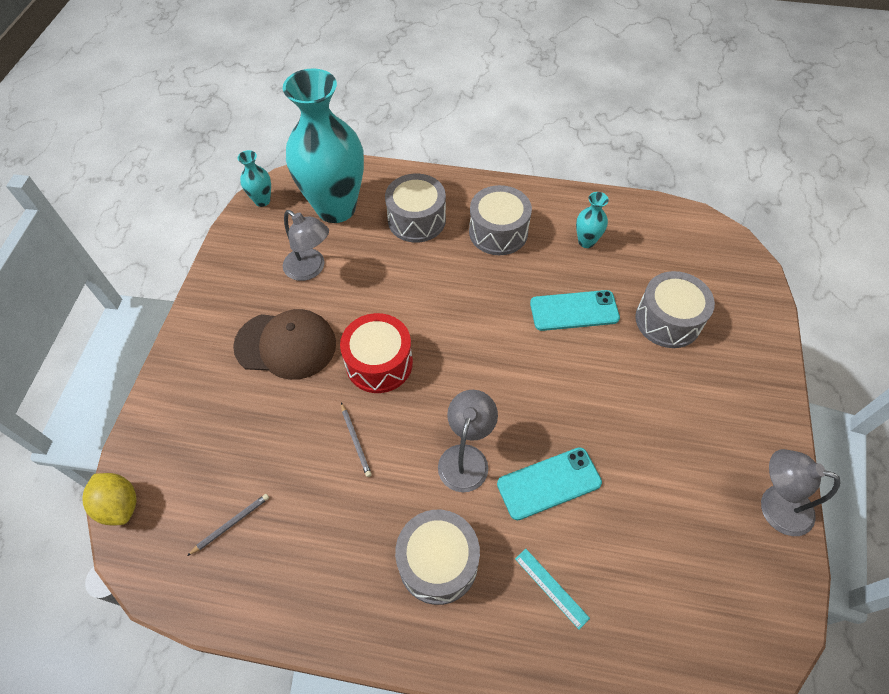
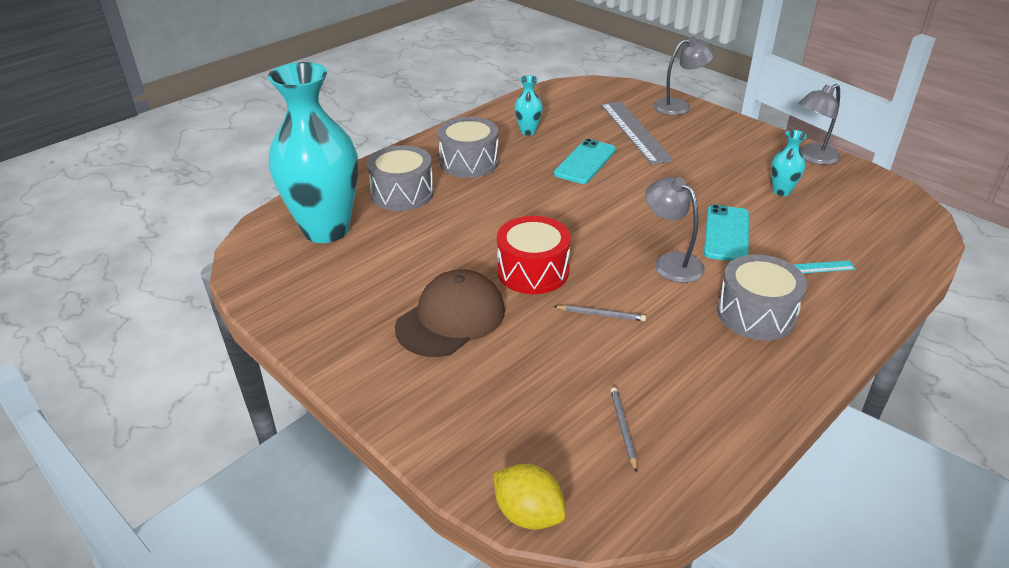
camera: 55 degrees left, 20 degrees down
yellow lemon [82,473,137,526] -> yellow lemon turned 45 degrees clockwise [493,464,566,530]
turquoise vase [238,150,271,207] -> turquoise vase moved to [771,130,807,196]
grey lamp [283,210,329,281] -> grey lamp moved to [654,36,715,115]
grey drum [635,271,715,348] -> grey ruler [601,101,674,165]

